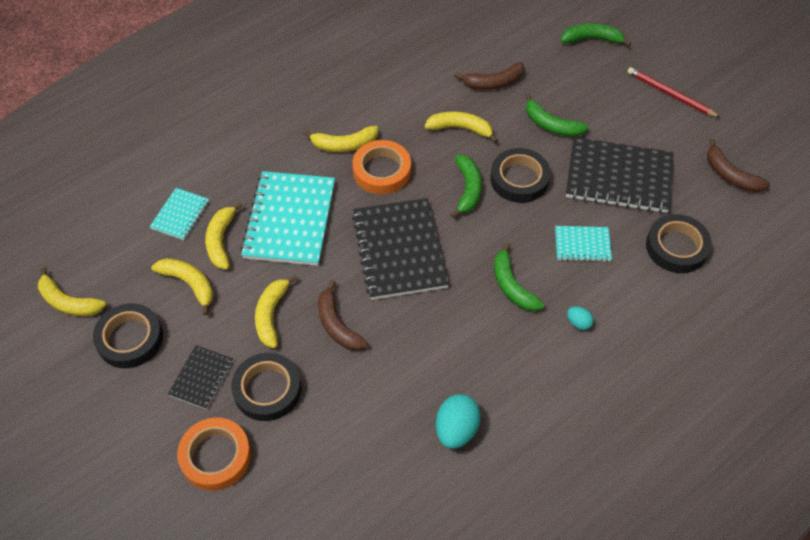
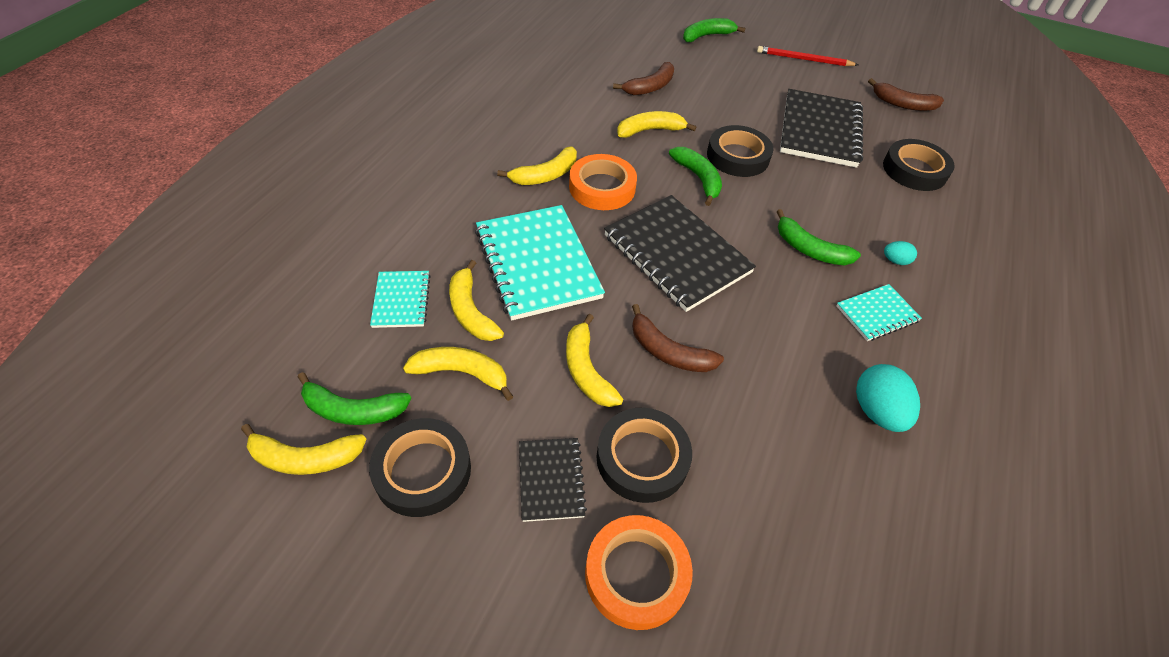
camera: 30 degrees left, 5 degrees down
green banana [525,93,589,137] -> green banana moved to [298,372,411,425]
turquoise notebook [555,226,612,262] -> turquoise notebook moved to [837,284,922,341]
black notebook [566,137,673,213] -> black notebook turned 60 degrees counterclockwise [780,89,863,168]

